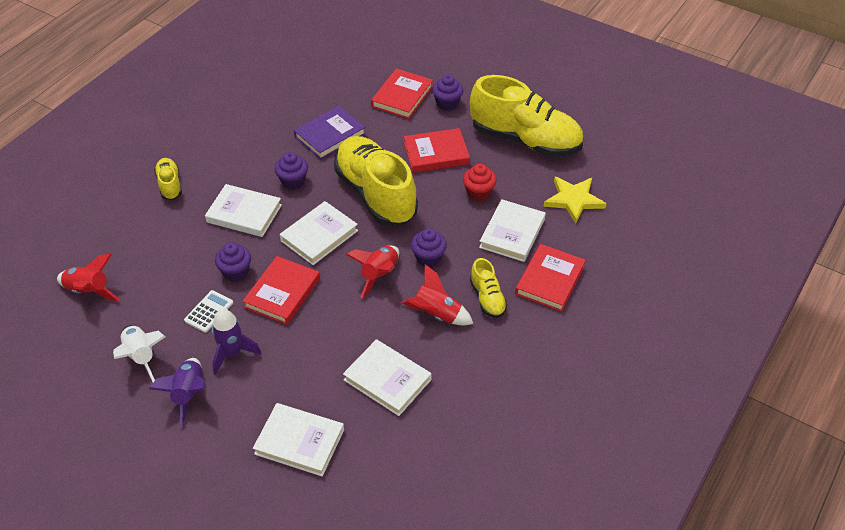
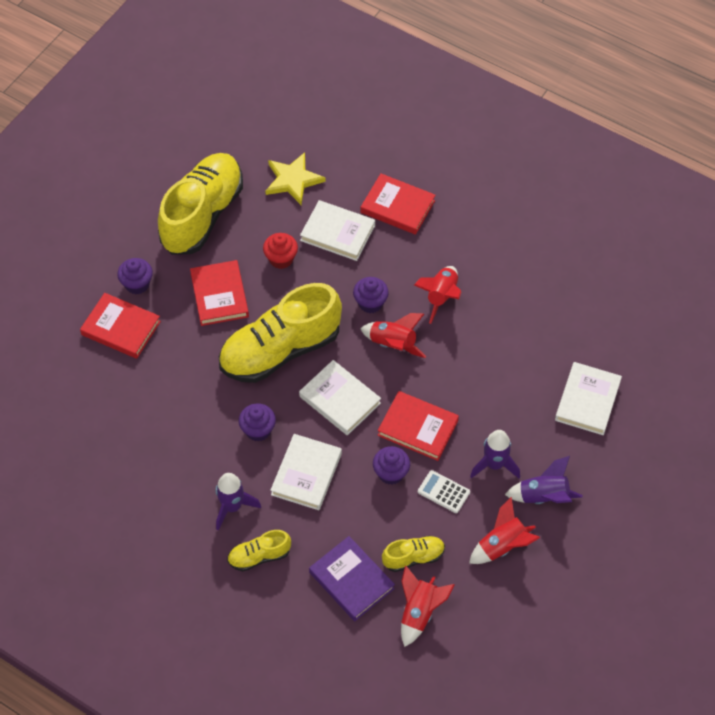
camera: 90 degrees left, 10 degrees up
white rocket [113,325,165,382] -> red rocket [469,497,540,564]
purple book [294,106,366,160] -> purple book moved to [309,536,395,621]
white book [343,339,431,416] -> none
yellow shoe [470,258,508,318] -> yellow shoe moved to [382,536,445,572]
none -> purple rocket [216,473,261,530]

